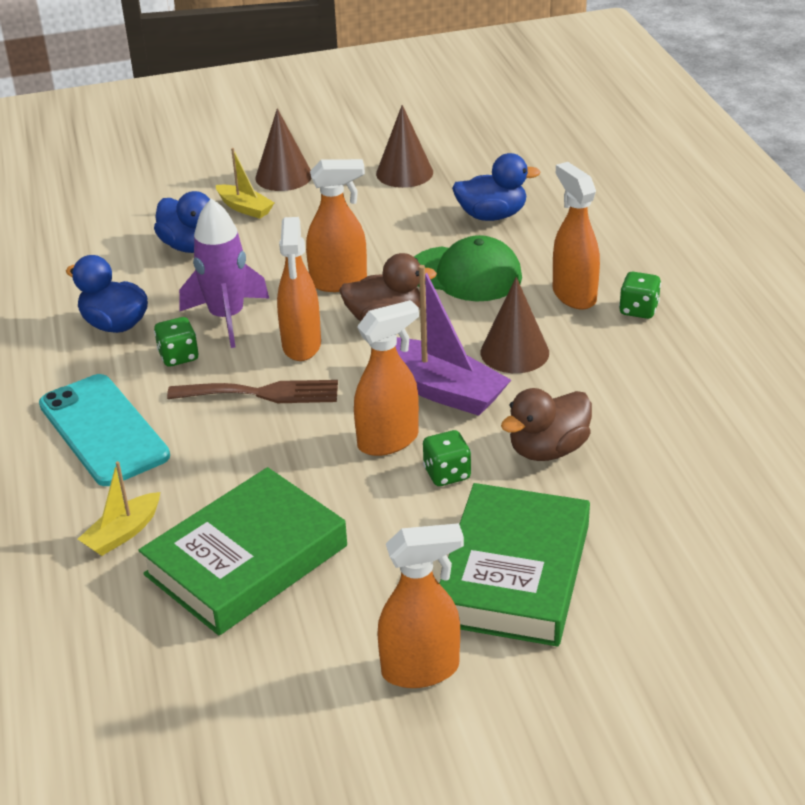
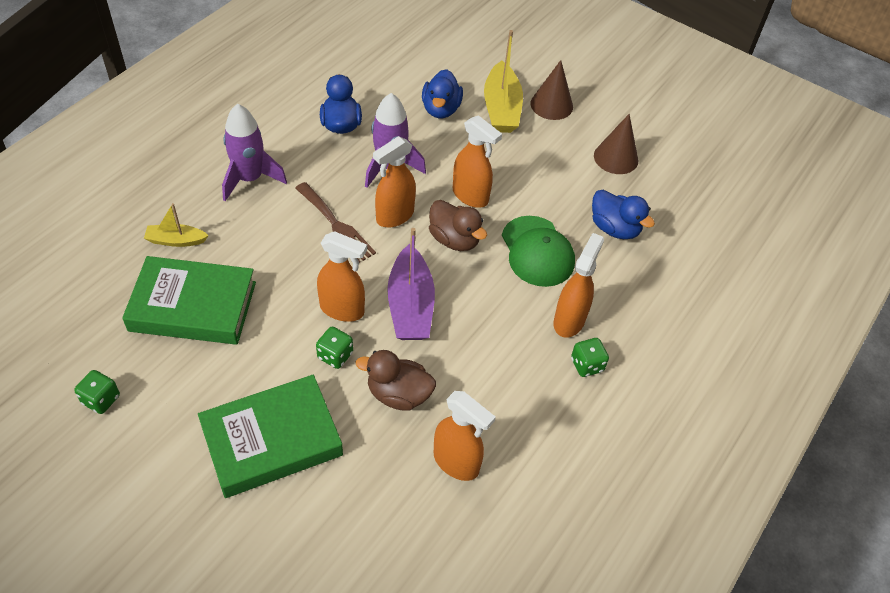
camera: 45 degrees right, 15 degrees up
turquoise phone [39,374,170,486] -> purple rocket [222,104,287,201]
green dice [154,317,198,367] -> green dice moved to [74,370,120,414]
yellow boat [216,148,275,219] -> yellow boat [484,30,523,133], size x1.80
orange spray bottle [378,523,464,688] -> orange spray bottle moved to [434,391,496,481]
brown cone [481,277,549,373] -> none

